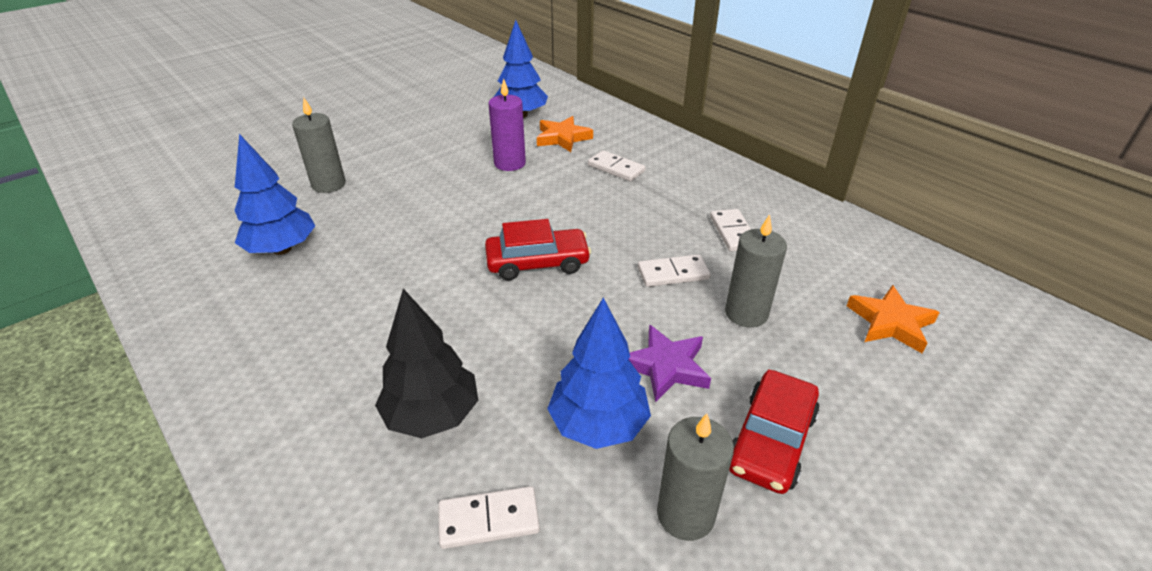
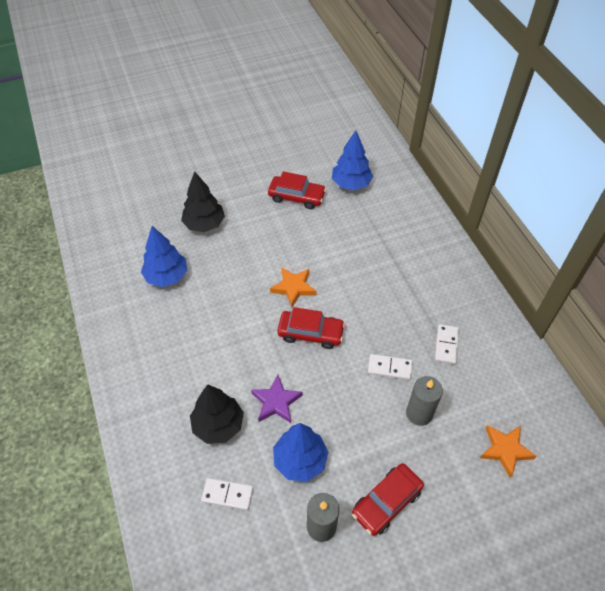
camera: 20 degrees right, 15 degrees up
grey candle [292,98,346,193] -> black tree [181,171,225,232]
purple candle [489,79,526,171] -> none
orange star [537,116,593,152] -> orange star moved to [270,267,316,307]
white domino [588,150,646,181] -> none
purple star [629,325,711,402] -> purple star moved to [251,375,303,423]
none -> red car [268,171,326,209]

